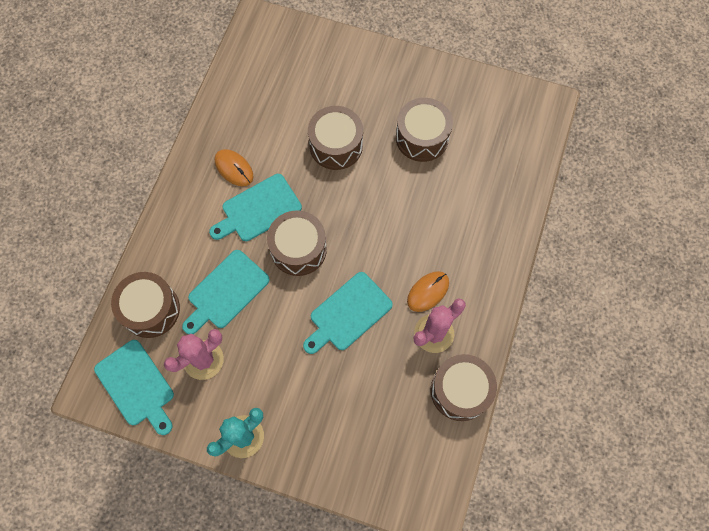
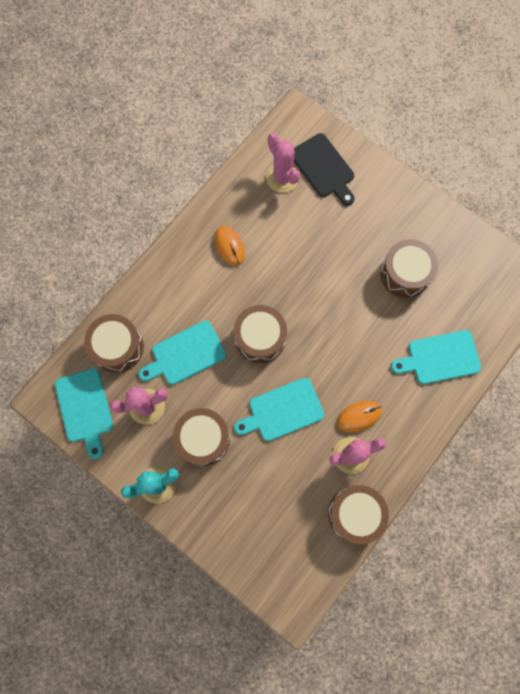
camera: 20 degrees right, 5 degrees up
turquoise cutting board [209,174,302,241] -> turquoise cutting board moved to [391,330,481,384]
brown drum [308,106,363,170] -> brown drum moved to [173,408,230,466]
none -> pink cactus [266,133,300,193]
none -> black cutting board [294,133,355,206]

